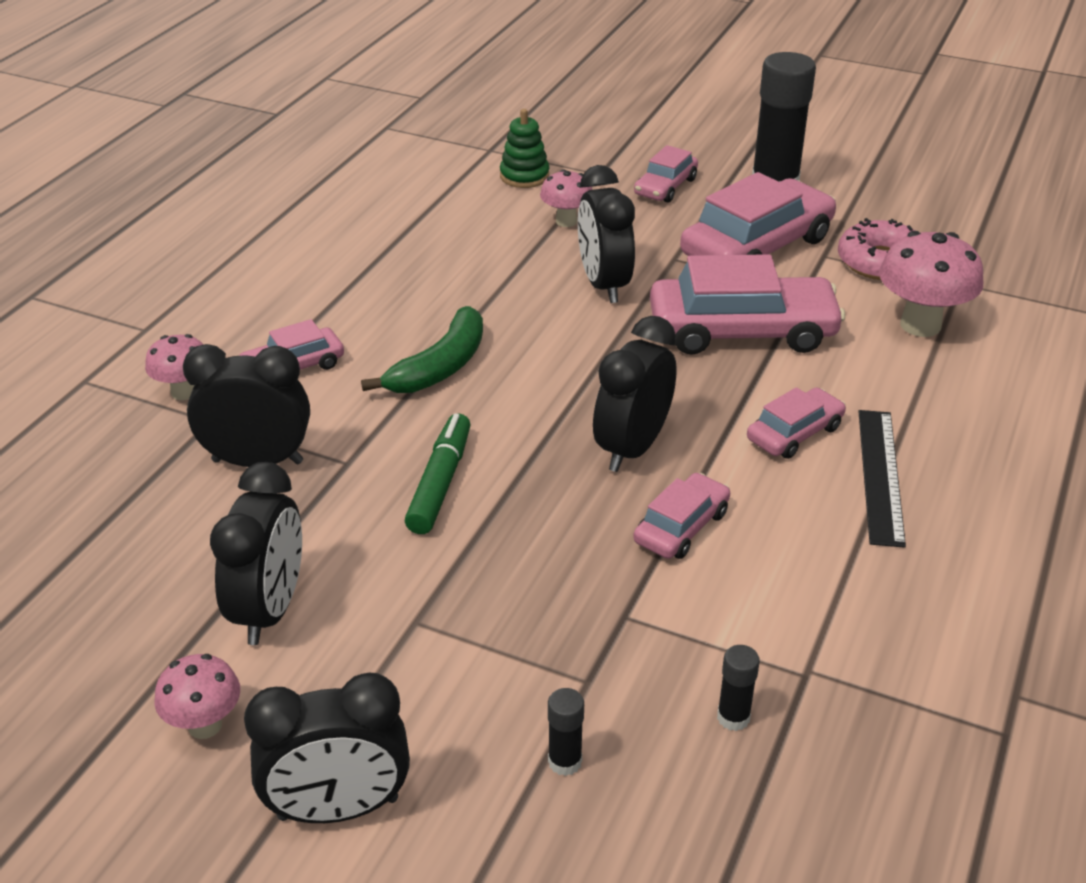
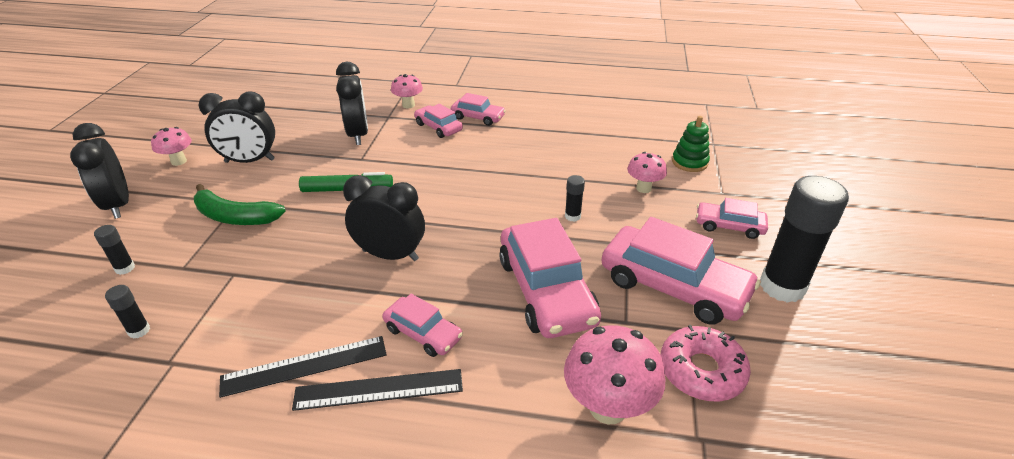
camera: 75 degrees right, 0 degrees up
green banana [361,306,483,393] -> green banana moved to [194,184,286,225]
black clock [578,165,635,303] -> black glue stick [565,175,585,222]
pink car [633,473,730,559] -> pink car moved to [451,93,506,126]
none -> black ruler [219,336,387,398]

